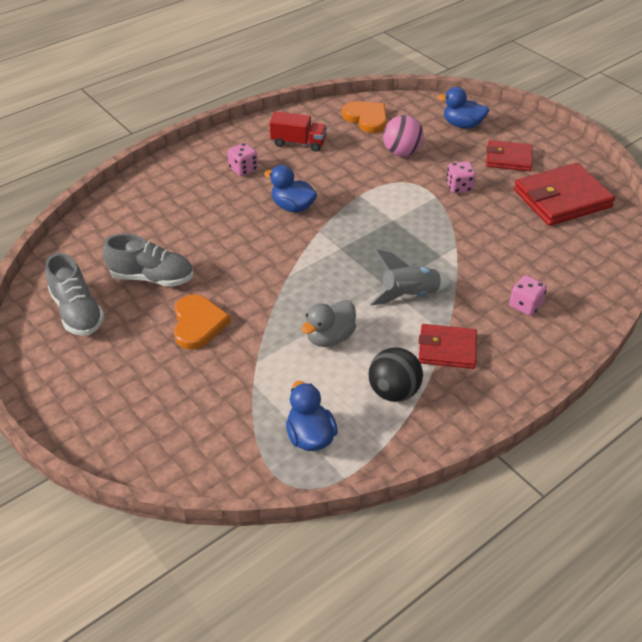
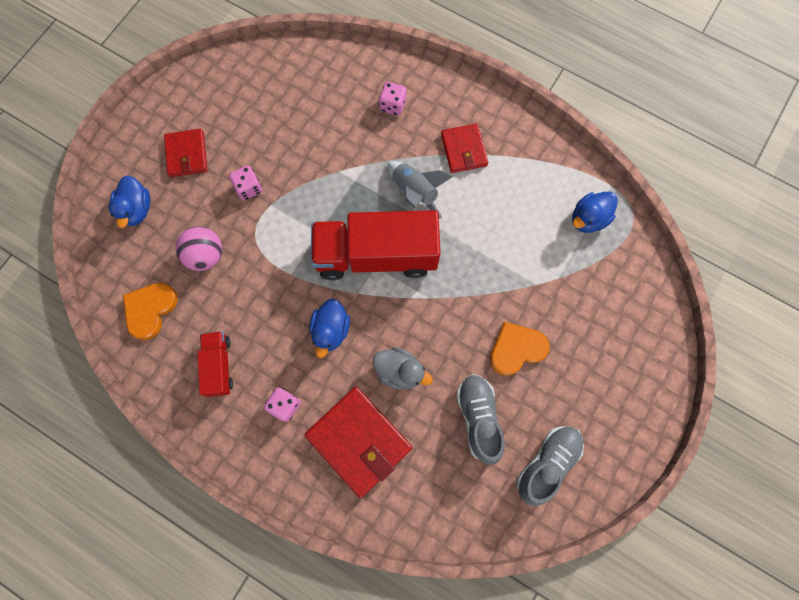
camera: 110 degrees left, 30 degrees up
grey duck [301,300,356,347] -> grey duck moved to [373,347,433,390]
black ball [368,347,423,402] -> none
red wallet [514,163,615,226] -> red wallet moved to [305,387,412,498]
none -> red truck [311,210,441,280]

